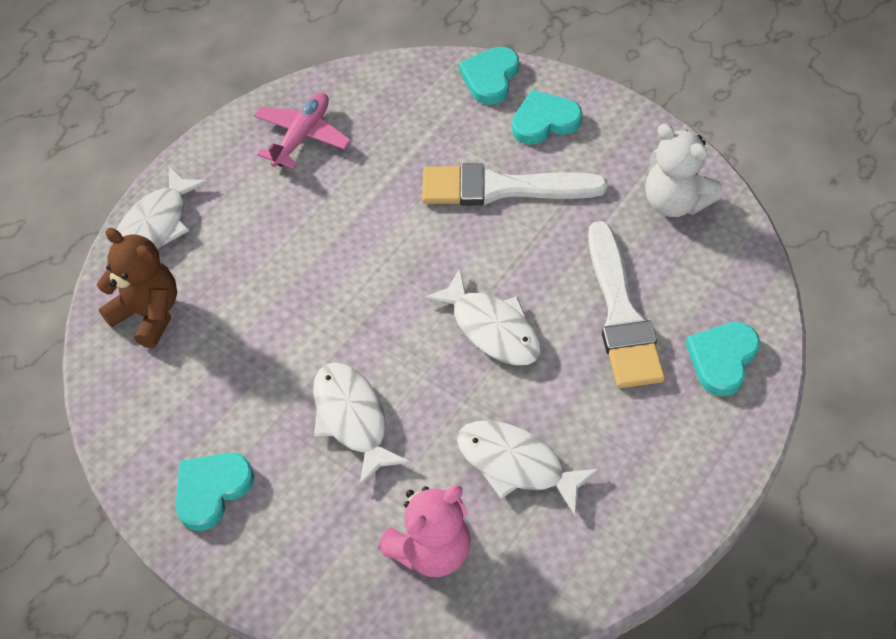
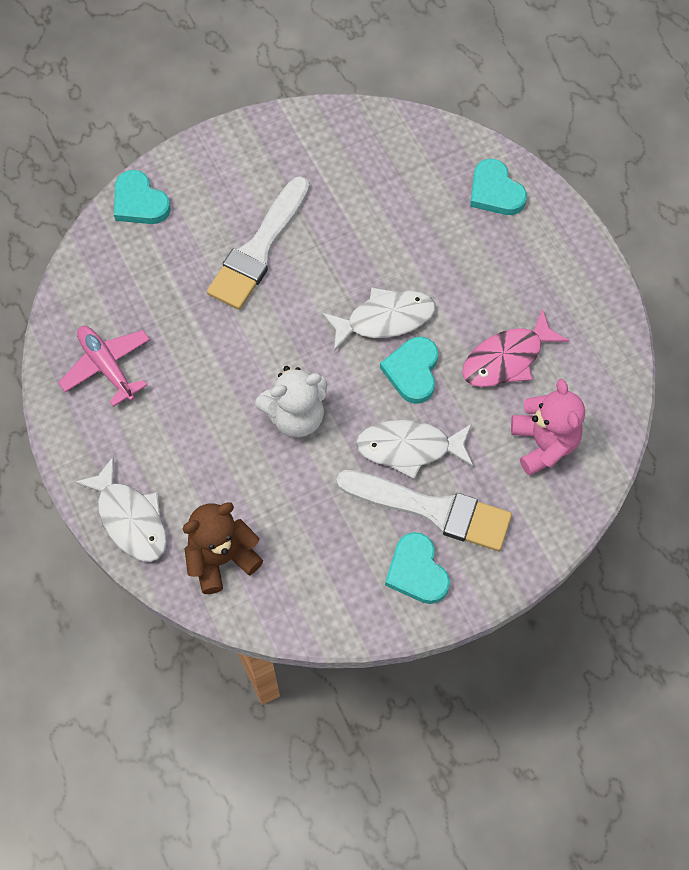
camera: 65 degrees left, 10 degrees up
white fish [457,421,599,515] -> pink fish [462,309,569,387]
turquoise heart [512,90,582,145] -> turquoise heart moved to [380,337,438,404]
white brush [588,221,665,388] -> white brush moved to [336,470,512,551]
white teddy bear [645,124,722,217] -> white teddy bear moved to [255,366,327,437]

